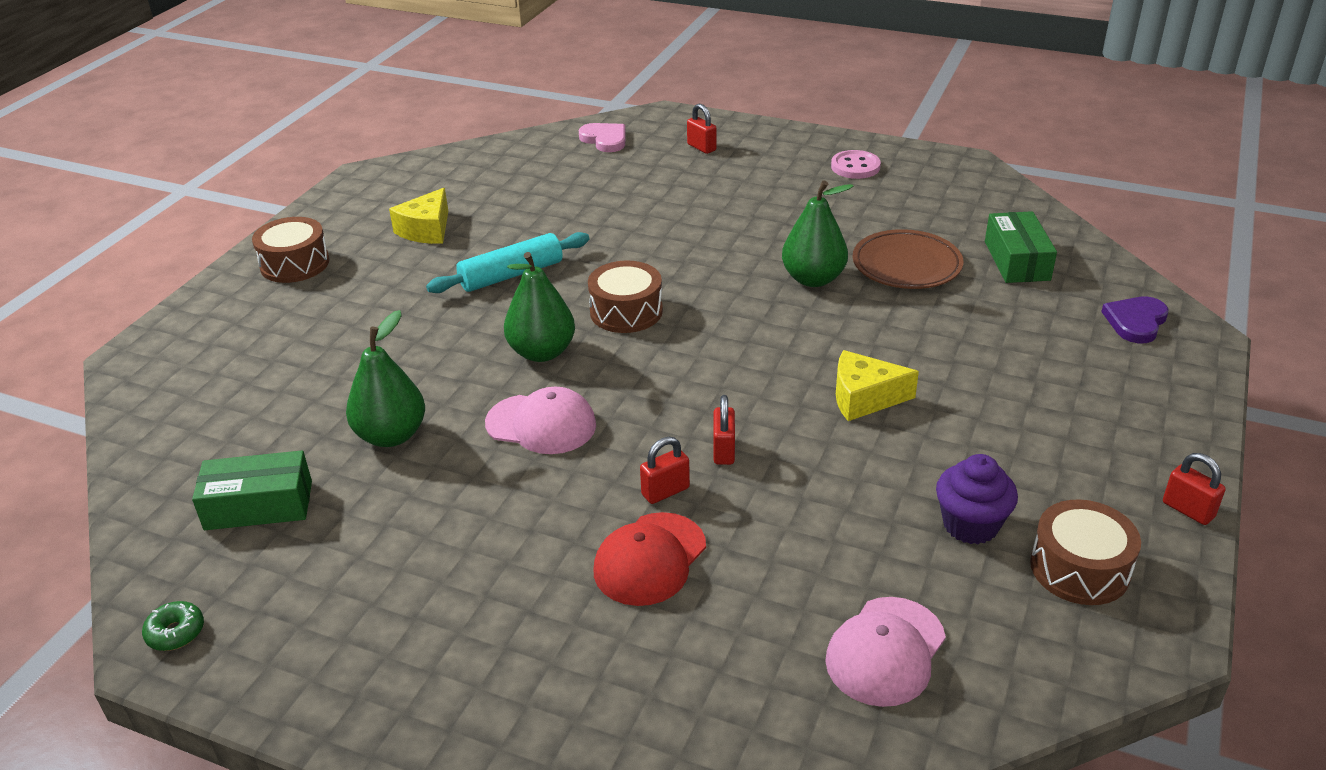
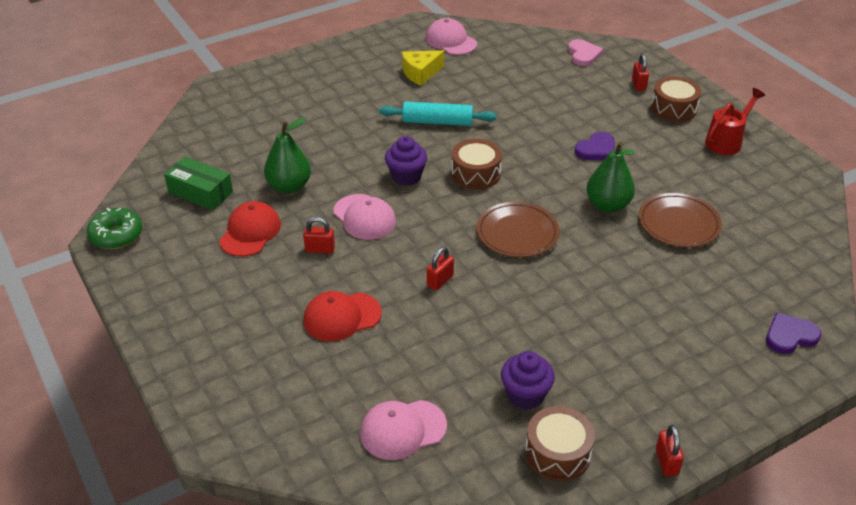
camera: 35 degrees right, 5 degrees up
green donut [142,601,204,651] -> green donut [87,208,142,249], size x1.72
brown drum [252,217,330,283] -> brown drum moved to [651,76,702,122]
green pear [504,252,575,362] -> purple cupcake [385,136,427,186]
red padlock [640,437,690,504] -> red padlock moved to [303,217,335,254]
pink button [831,150,881,179] -> red watering can [705,88,765,155]
yellow cheese [836,350,919,421] -> none
green box [985,211,1057,283] -> none
none -> red cap [219,201,281,257]
none -> pink cap [426,18,477,55]
none -> brown plate [477,202,559,258]
none -> purple heart [575,132,615,160]

